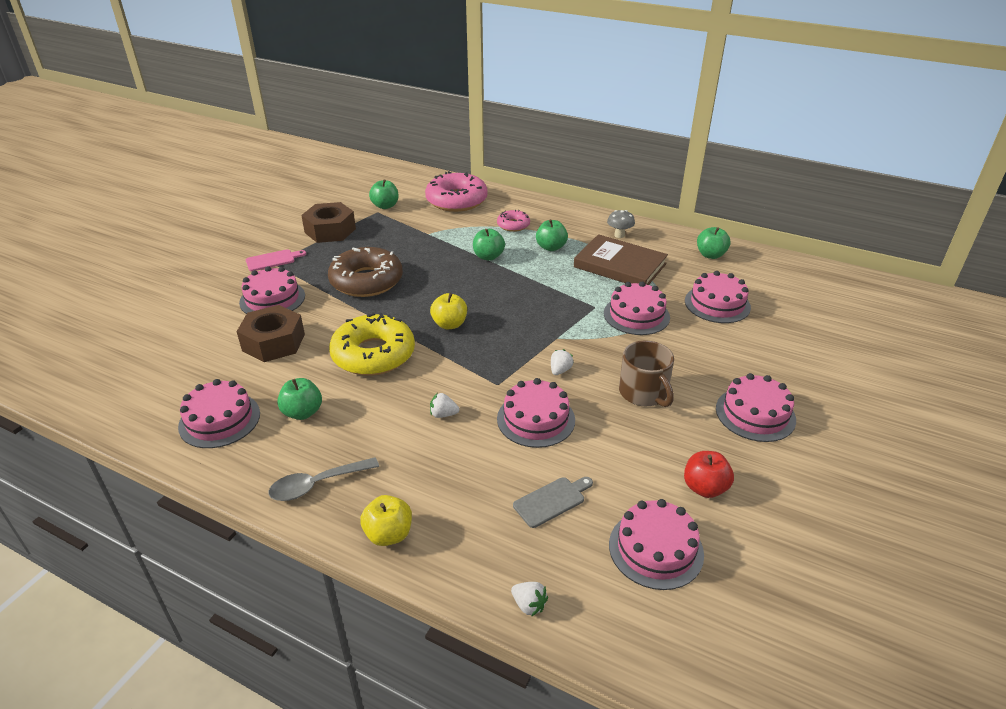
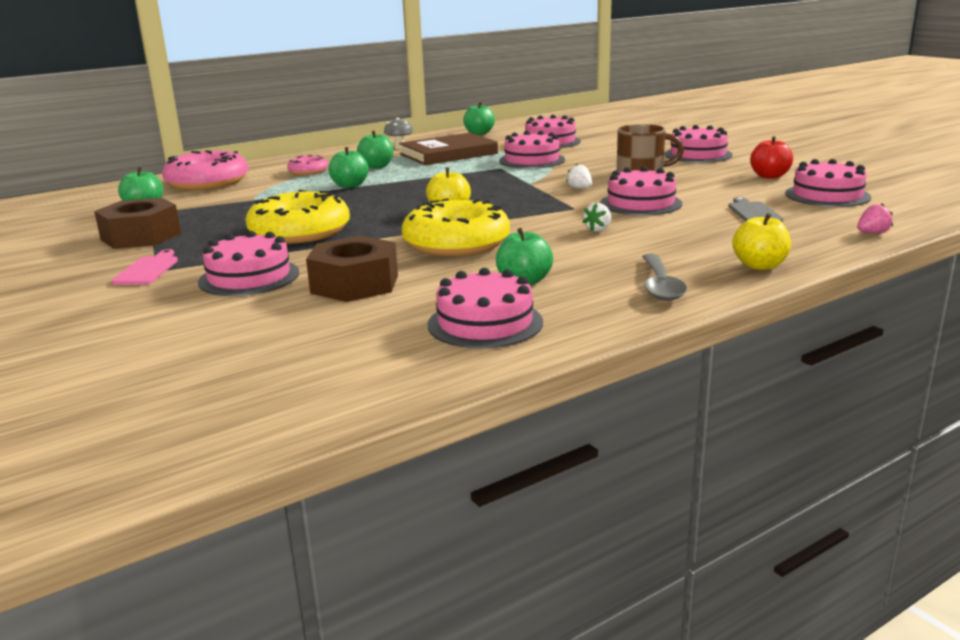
camera: 60 degrees left, 15 degrees down
brown donut [328,247,403,297] -> yellow donut [246,190,350,244]
white strawberry [511,582,548,617] -> pink strawberry [857,204,893,234]

